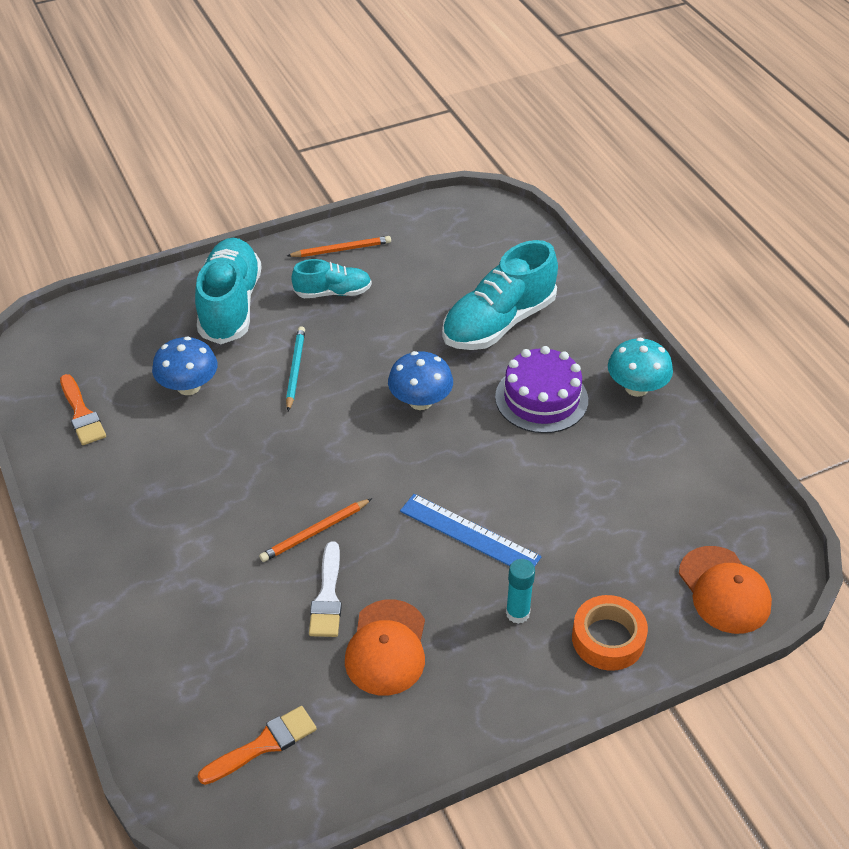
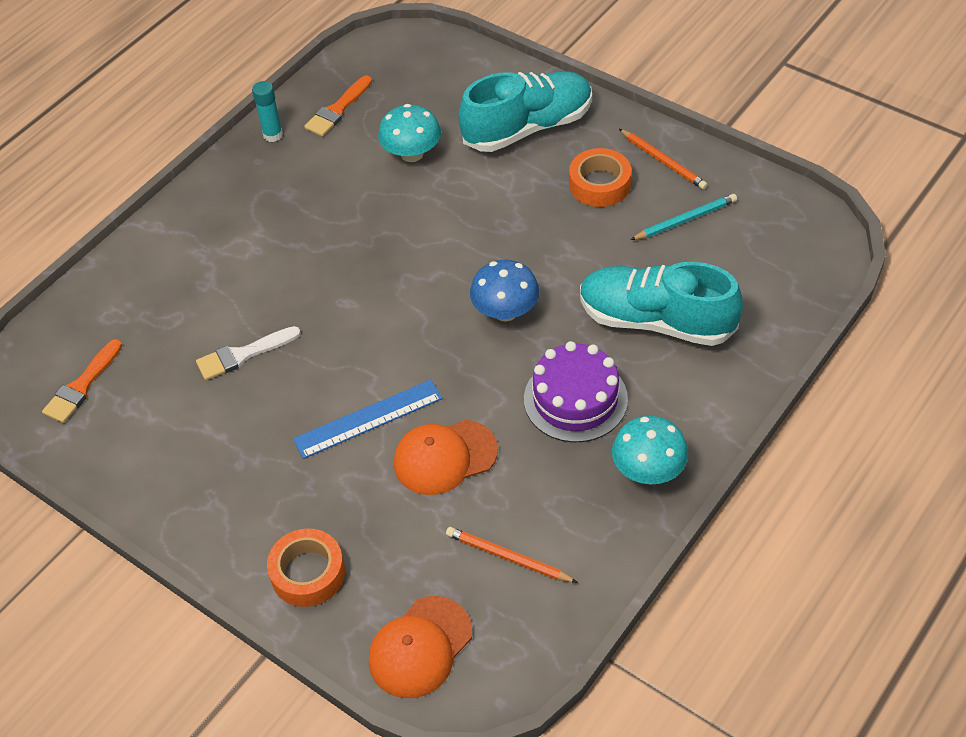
camera: 65 degrees right, 5 degrees up
blue mushroom [152,337,218,395] -> turquoise mushroom [378,104,441,162]
orange brush [198,706,317,785] -> orange brush turned 90 degrees clockwise [42,339,122,423]
orange pencil [259,498,372,562] -> orange pencil moved to [446,527,578,583]
turquoise pencil [286,326,305,411] -> turquoise pencil moved to [630,194,737,240]
turquoise shoe [291,259,372,298] -> orange tape [569,148,631,207]
orange cap [345,599,425,695] -> orange cap moved to [394,420,498,495]
blue ruler [400,494,542,567] -> blue ruler turned 60 degrees clockwise [293,380,442,459]
turquoise glue stick [506,559,535,624] -> turquoise glue stick moved to [252,81,283,142]

